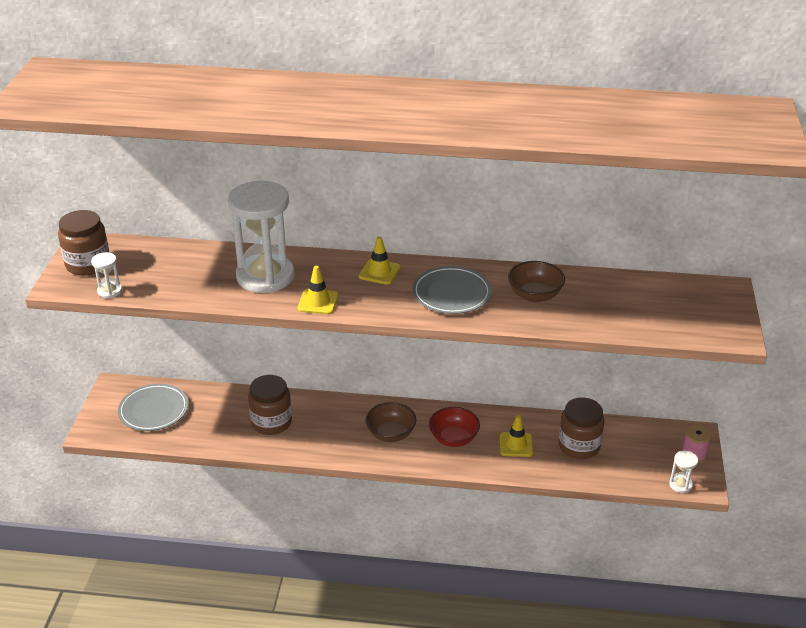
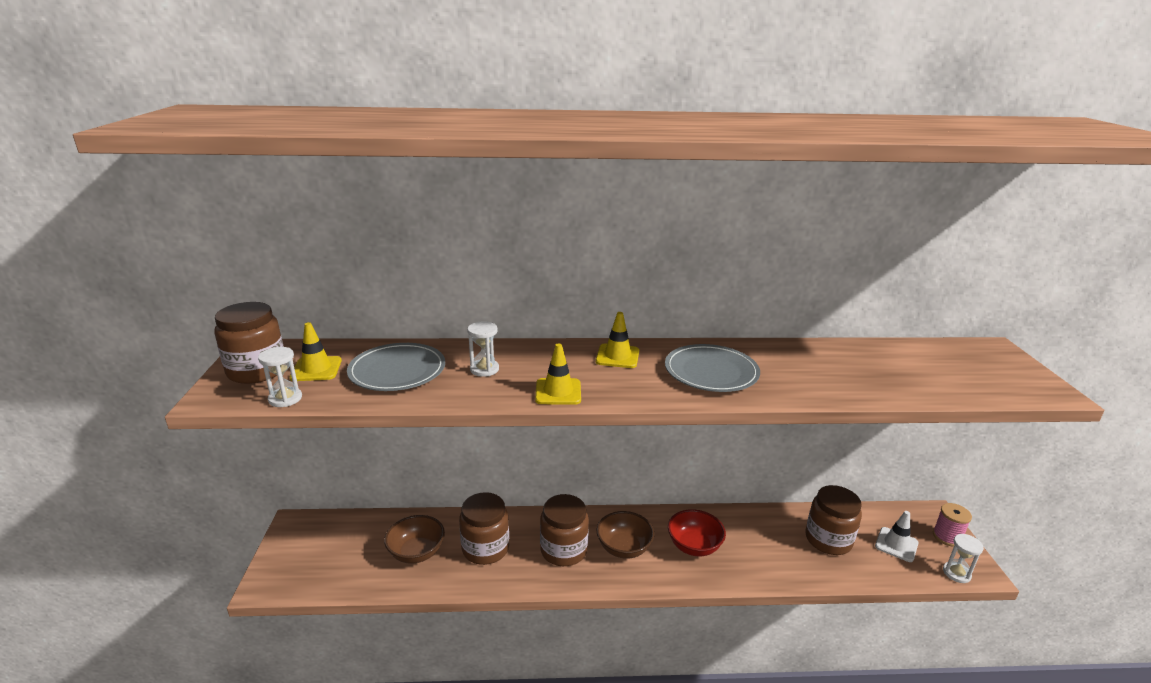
camera: 10 degrees left, 10 degrees down
grey plate [118,384,189,431] -> grey plate moved to [347,343,445,391]
white hourglass [228,181,294,293] -> white hourglass [467,321,499,377], size x0.41
yellow traffic cone [500,415,533,457] -> yellow traffic cone moved to [290,322,342,381]
brown bowl [508,261,565,302] -> brown bowl moved to [384,515,445,564]
none -> brown jar [540,494,589,566]
none -> white traffic cone [875,511,919,562]

